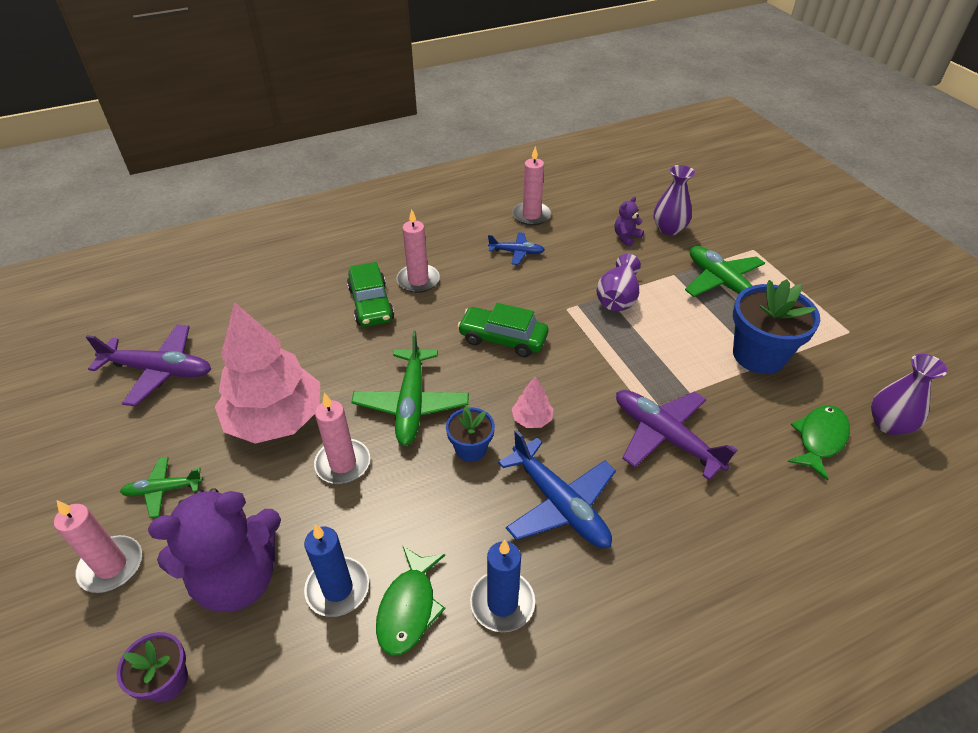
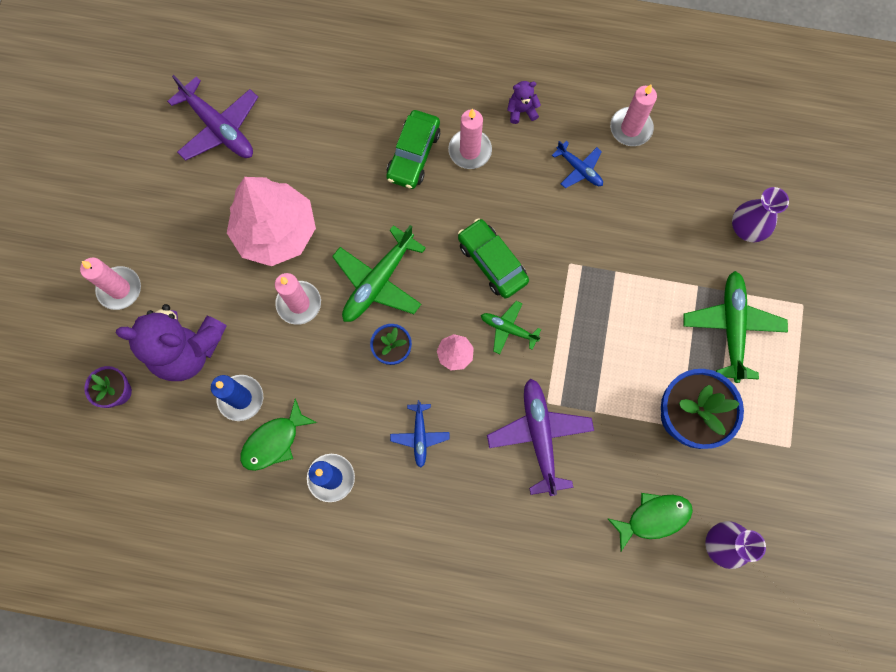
camera: 35 degrees right, 30 degrees up
green plane [120,457,203,518] -> green plane moved to [481,301,541,354]
blue plane [498,430,616,548] -> blue plane [390,400,450,468], size x0.56
purple vase [596,254,641,311] -> none
purple teddy bear [615,196,644,247] -> purple teddy bear moved to [507,81,541,124]

